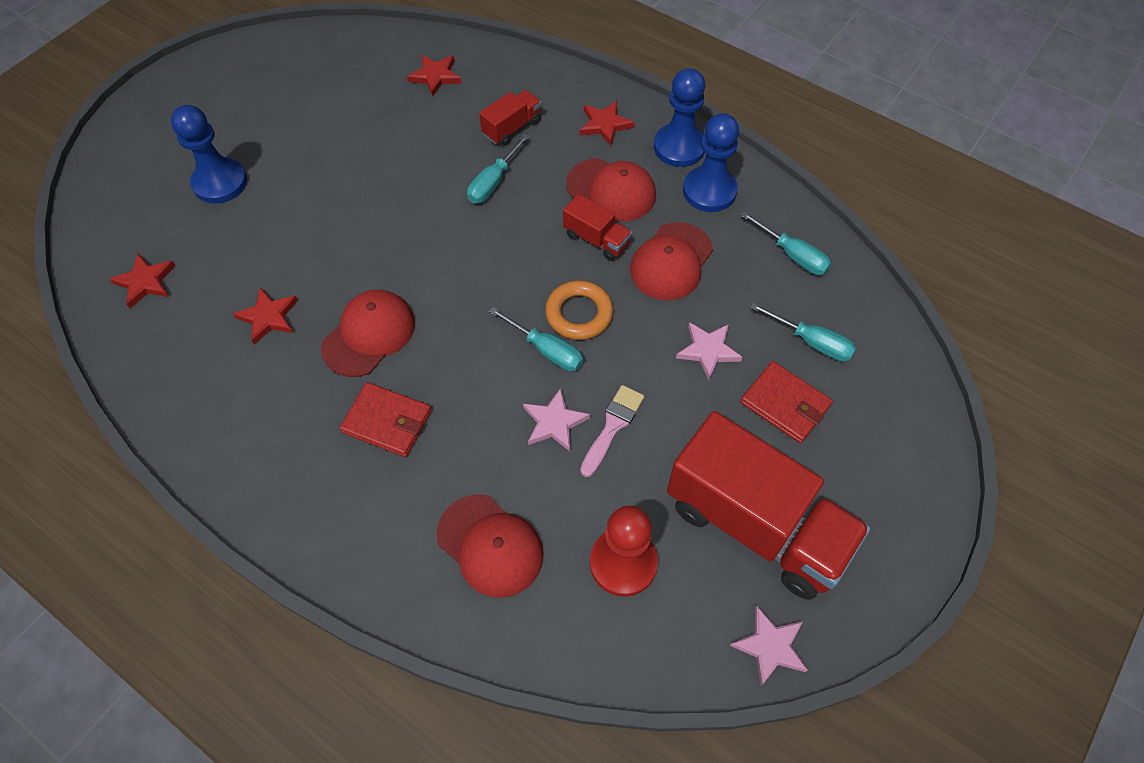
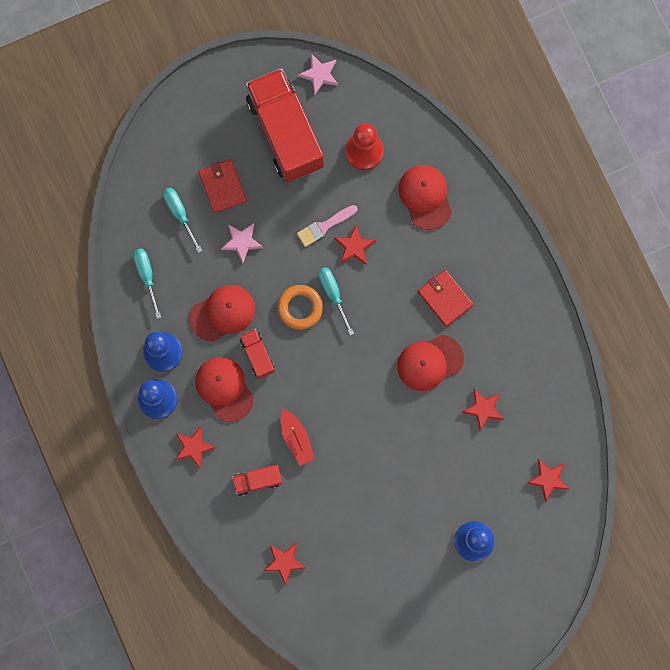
camera: 150 degrees left, 20 degrees up
turquoise screwdriver [467,134,529,203] -> red boat [281,409,314,466]
pink star [523,388,590,451] -> red star [334,225,376,265]

